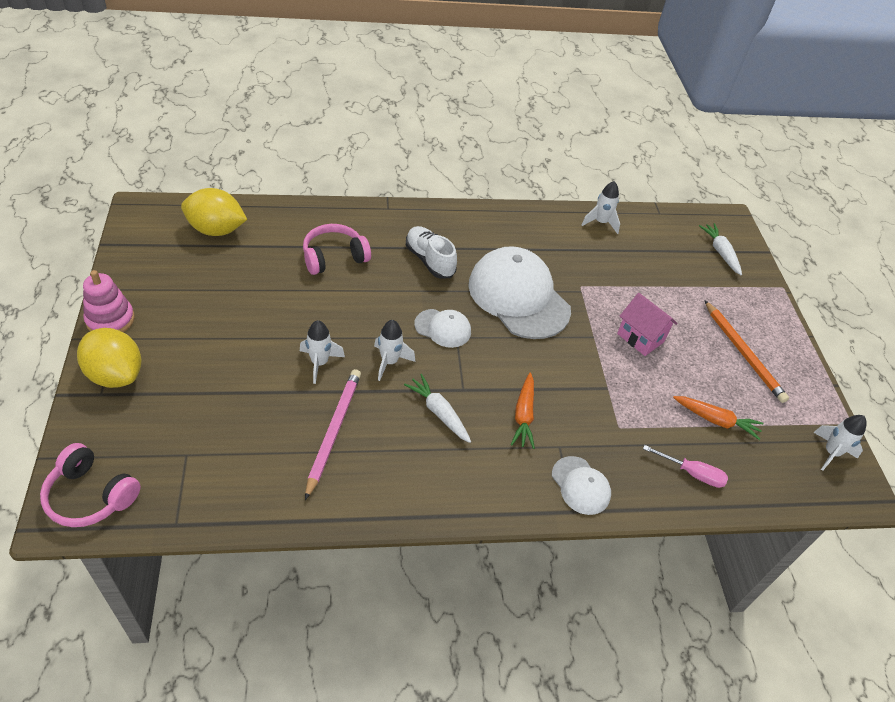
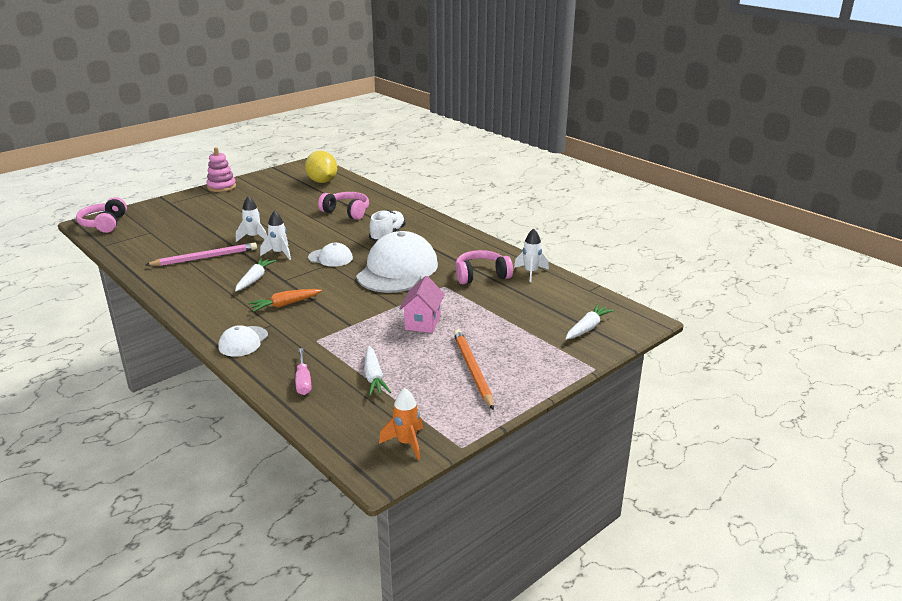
camera: 60 degrees right, 20 degrees down
yellow lemon [77,328,141,388] -> none
white cap [414,309,471,348] -> white cap turned 60 degrees counterclockwise [308,243,353,267]
orange carrot [673,396,763,440] -> white carrot [364,346,391,396]
orange pencil [704,300,789,403] -> orange pencil turned 135 degrees clockwise [453,329,494,410]
white rocket [813,415,867,471] -> orange rocket [379,388,423,460]
none -> pink headphones [455,250,513,284]

